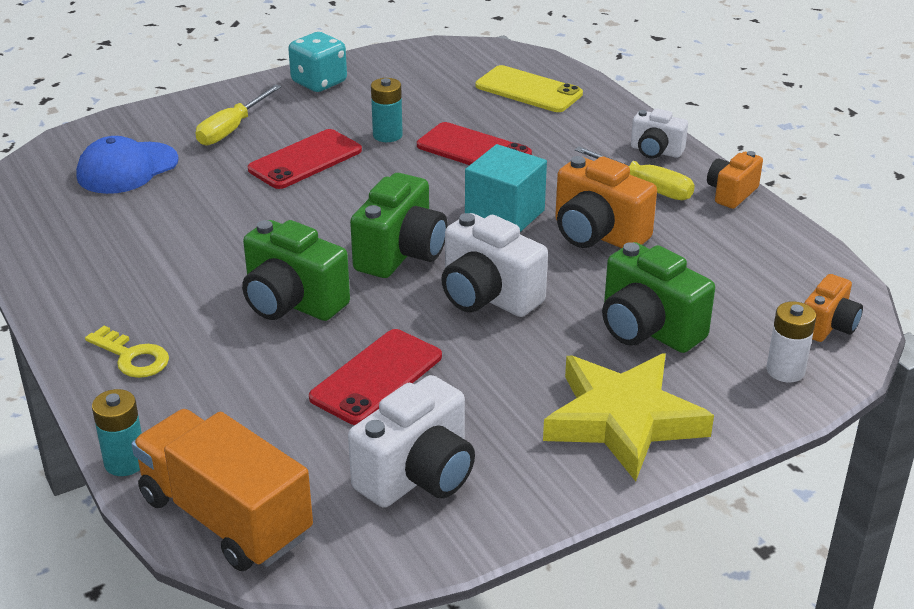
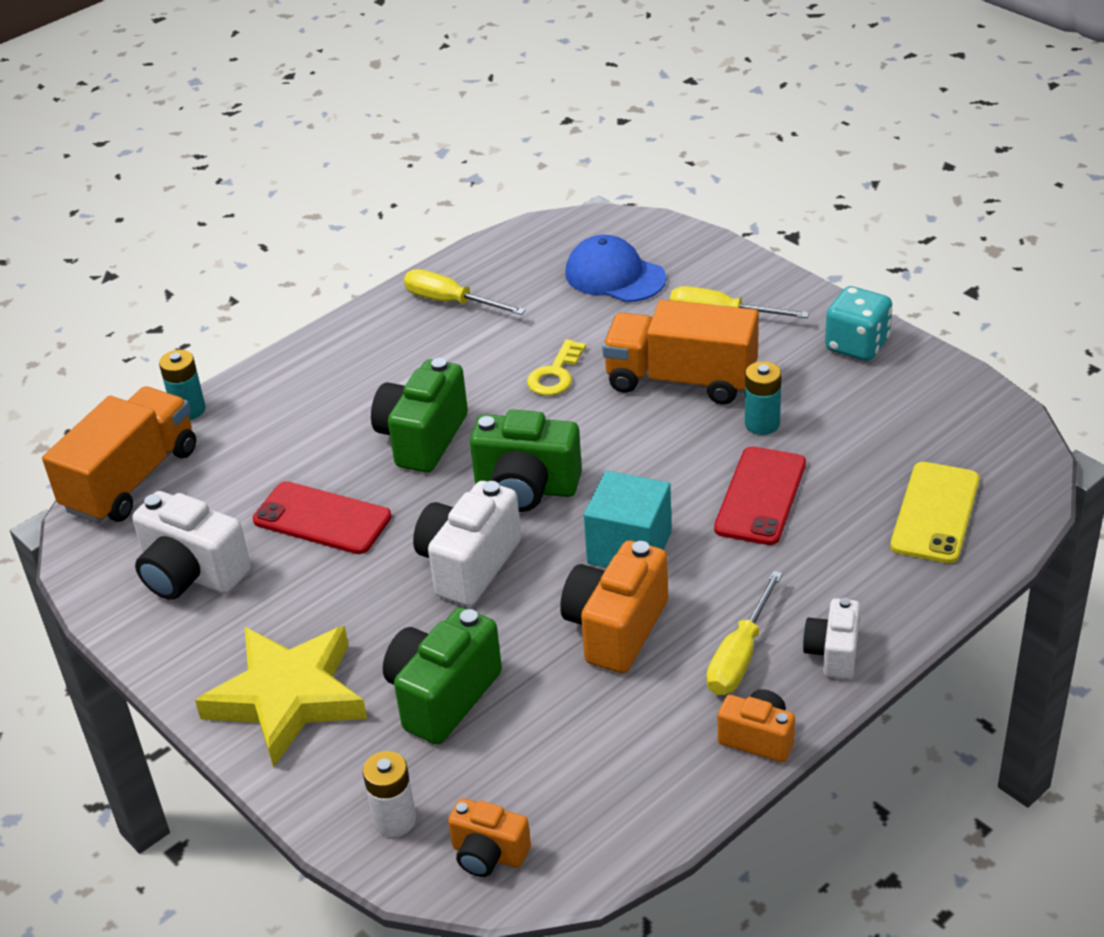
camera: 80 degrees right, 5 degrees up
yellow key [85,326,169,378] -> yellow key moved to [527,339,586,396]
red phone [248,129,362,189] -> orange truck [602,300,759,404]
none -> yellow screwdriver [404,269,526,315]

